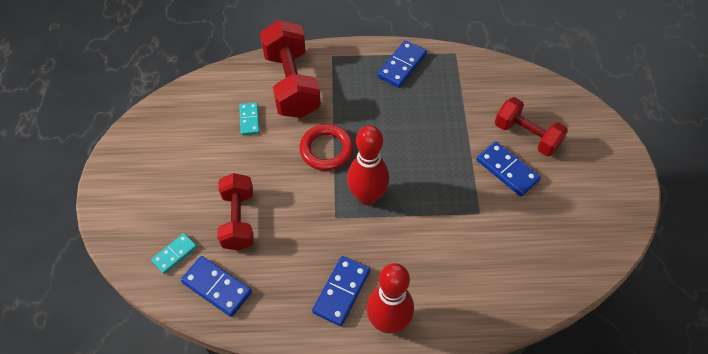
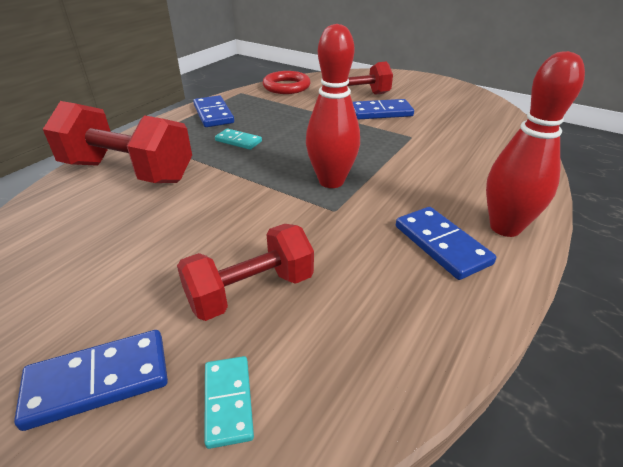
camera: 55 degrees left, 20 degrees down
blue domino [181,256,252,317] -> blue domino moved to [14,330,168,431]
red dumbbell [217,173,254,250] -> red dumbbell turned 60 degrees counterclockwise [177,224,314,321]
turquoise domino [239,102,260,135] -> turquoise domino moved to [215,129,262,150]
red ring [299,124,354,171] -> red ring moved to [263,71,311,94]

